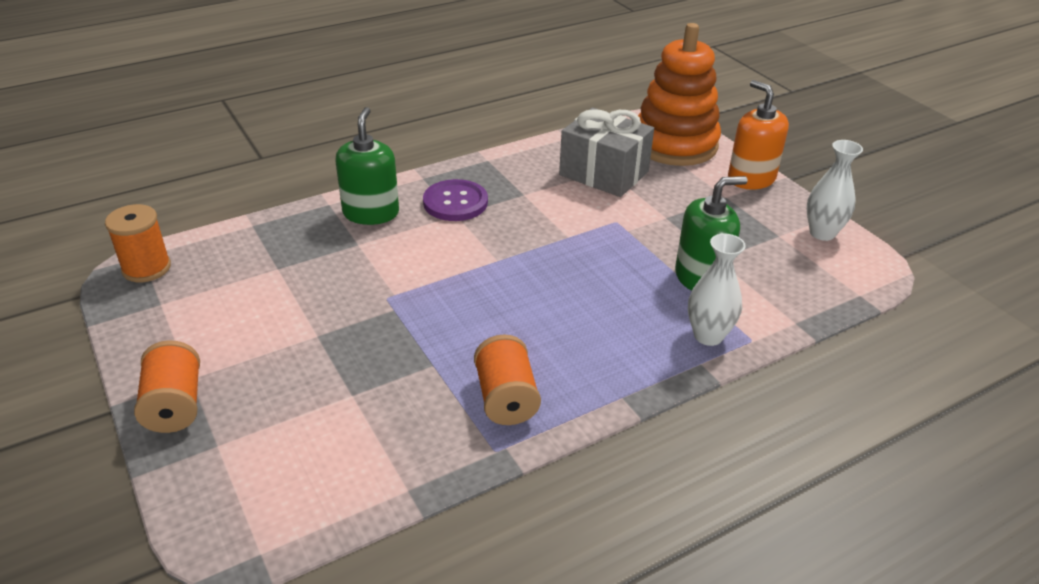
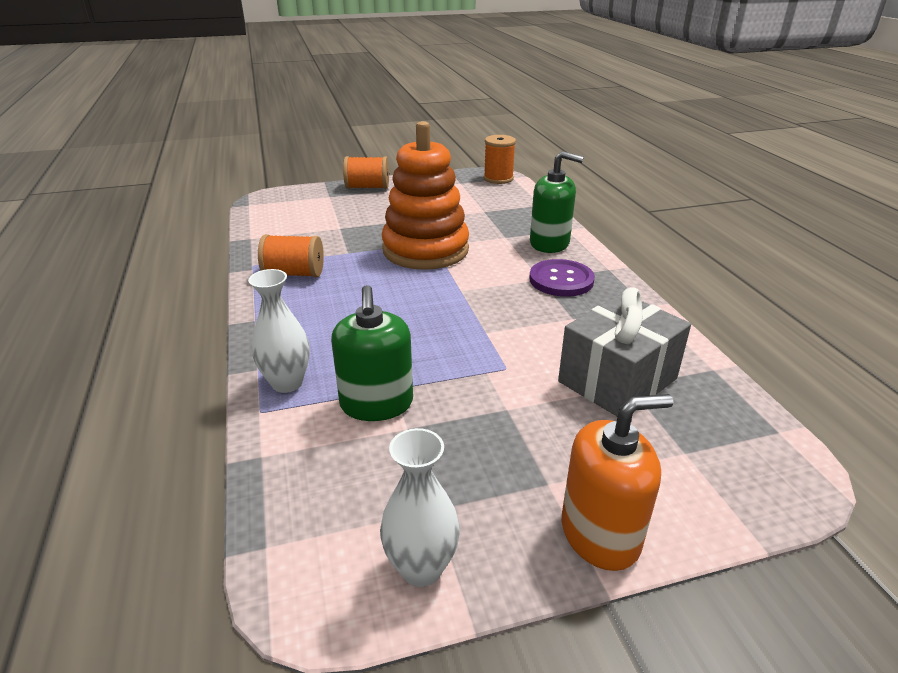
camera: 105 degrees right, 5 degrees down
orange stacking toy [638,23,721,166] -> orange stacking toy moved to [382,121,469,270]

